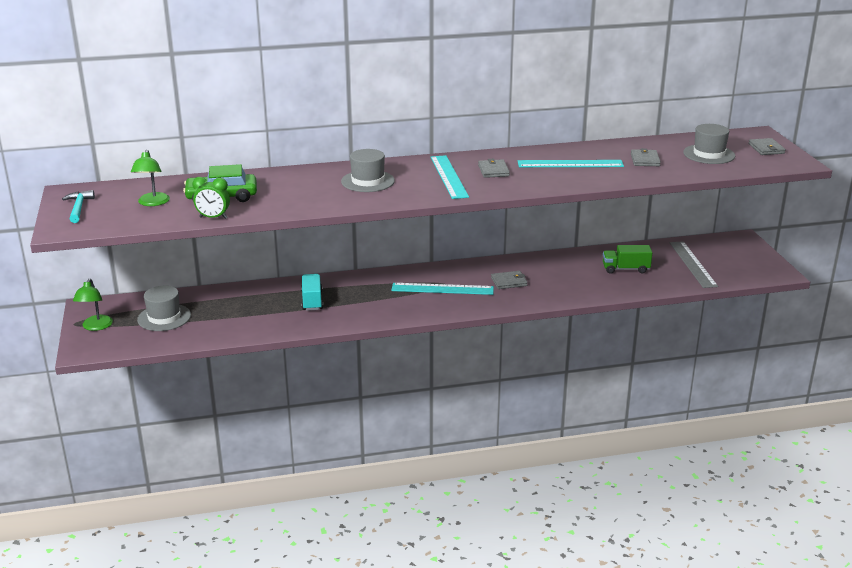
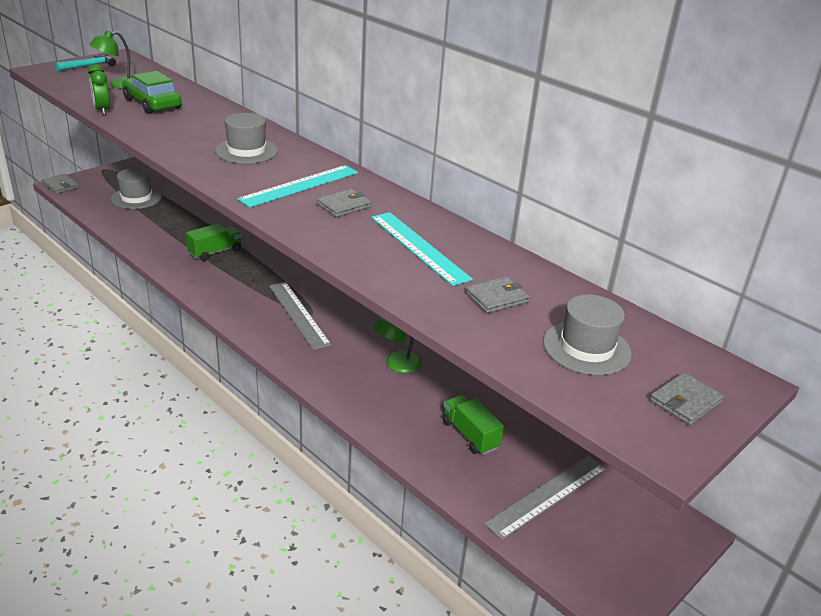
camera: 55 degrees right, 5 degrees up
green lamp [73,279,113,331] -> green lamp moved to [374,318,422,373]
turquoise truck [301,274,323,311] -> green truck [186,223,242,261]
turquoise ruler [391,283,494,295] -> grey ruler [269,282,331,350]
grey wallet [491,271,528,289] -> grey wallet moved to [42,174,79,194]

